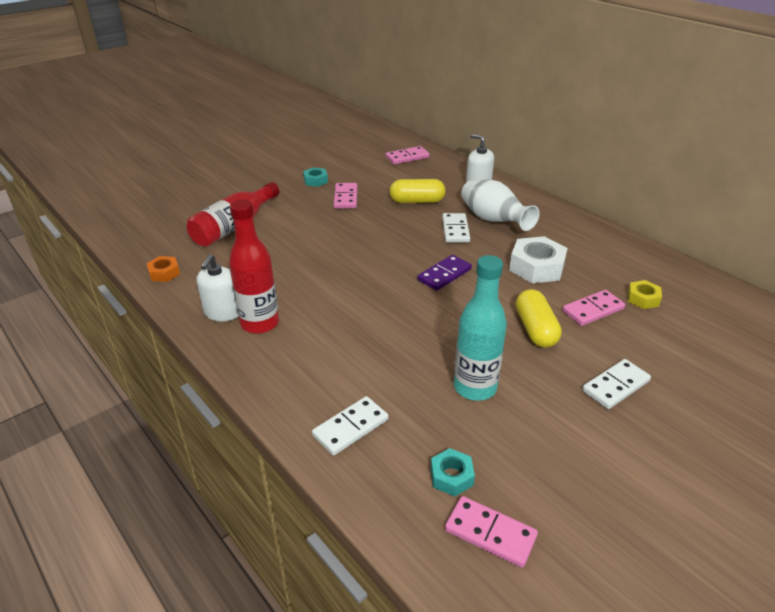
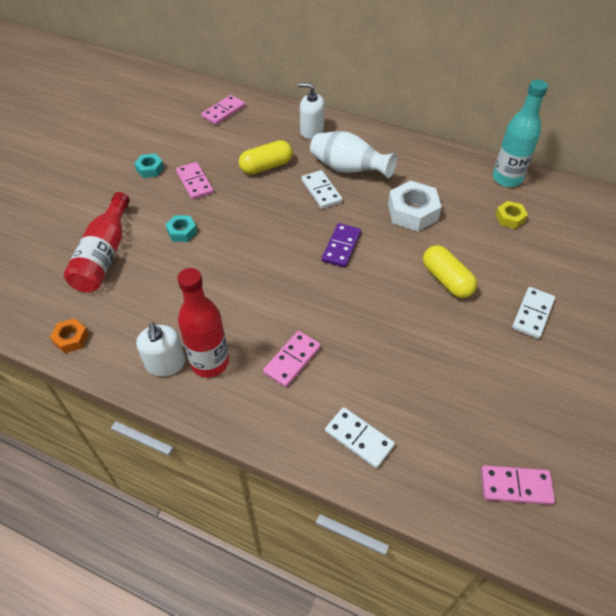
camera: 25 degrees left, 15 degrees up
white domino [312,396,388,456] -> white domino turned 75 degrees counterclockwise [325,407,395,468]
turquoise nut [431,448,475,497] -> turquoise nut moved to [165,215,197,242]
turquoise bottle [454,255,507,401] -> turquoise bottle moved to [493,80,548,187]
pink domino [562,290,625,326] -> pink domino moved to [263,331,321,387]

